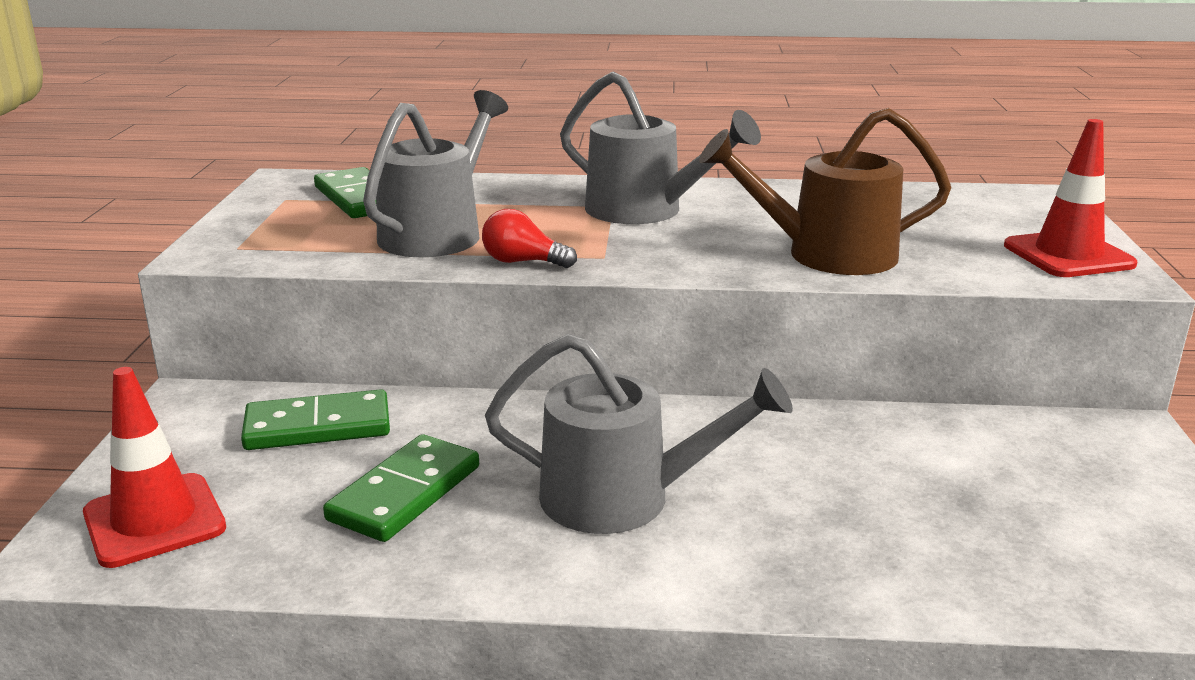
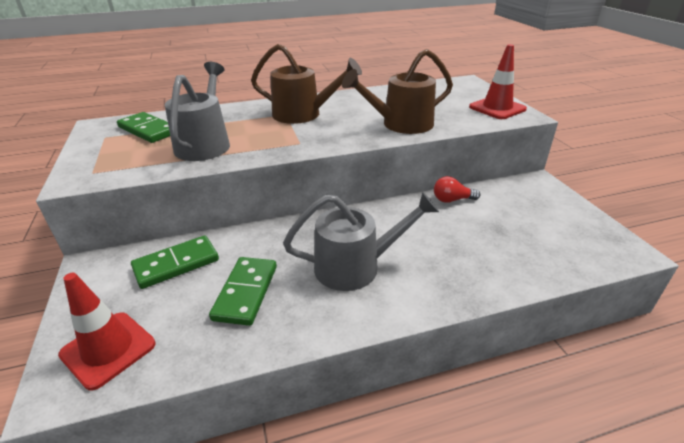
camera: 20 degrees left, 10 degrees up
red light bulb [482,209,577,268] -> red light bulb moved to [434,176,480,203]
grey watering can [560,71,761,224] -> brown watering can [251,44,362,124]

